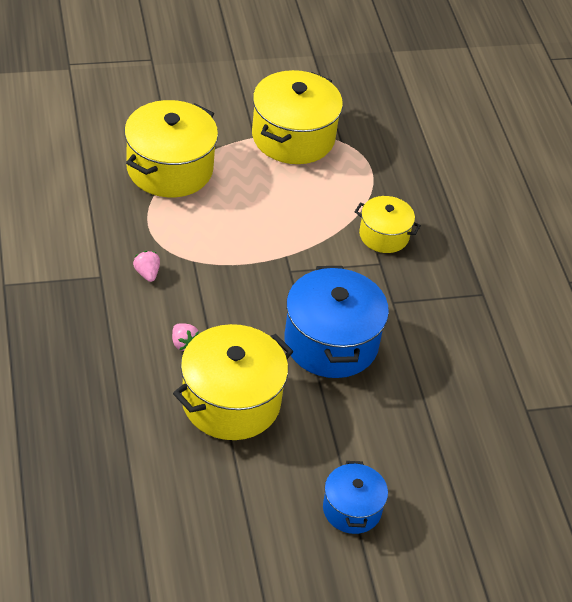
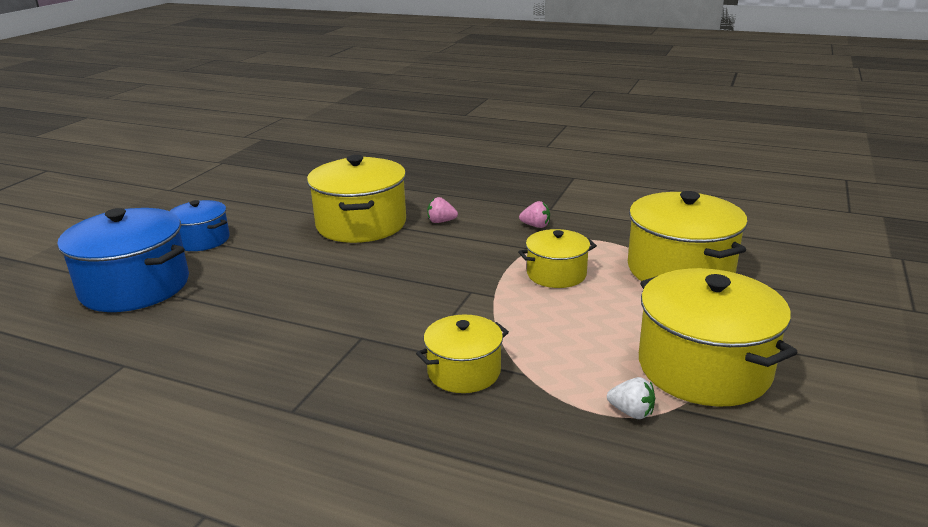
camera: 130 degrees right, 20 degrees down
blue pot [285,266,389,378] -> blue pot moved to [57,208,189,312]
none -> yellow pot [518,229,597,288]
none -> white strawberry [607,377,655,419]

